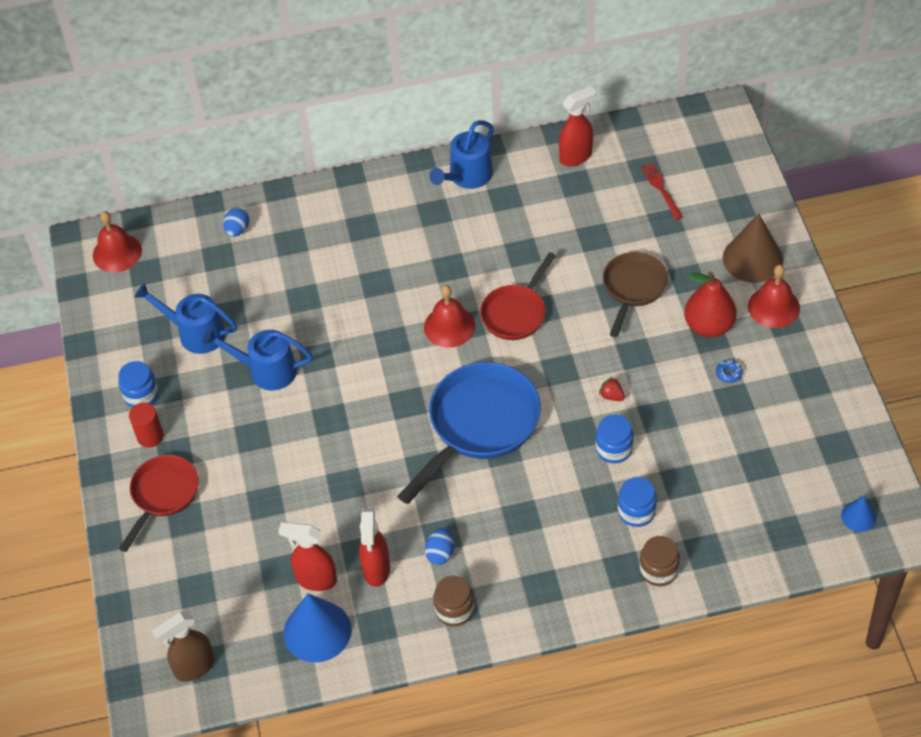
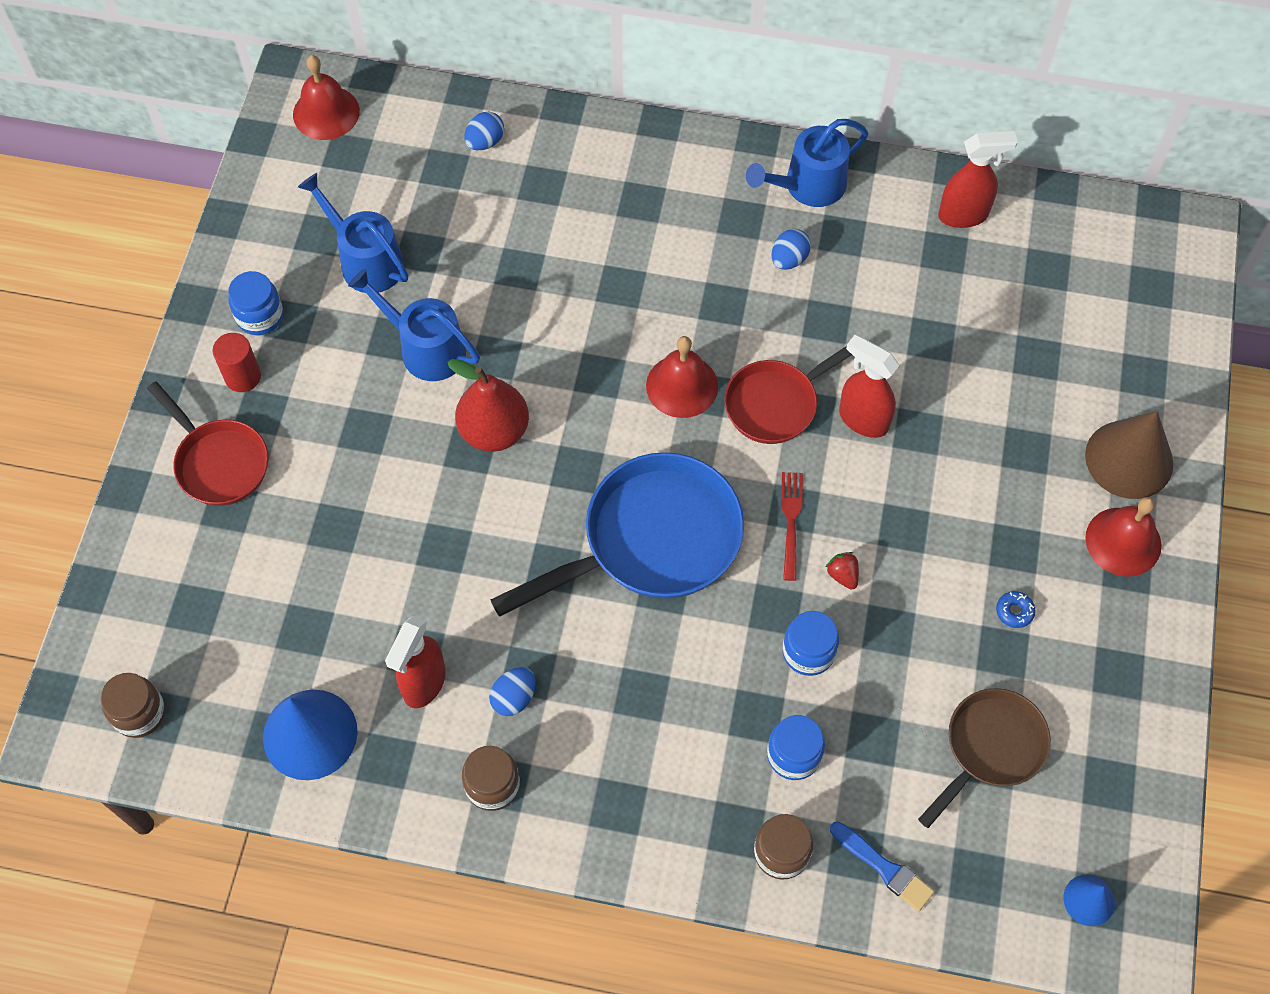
camera: 20 degrees right, 10 degrees up
red pan [119,455,199,552] -> red pan turned 90 degrees clockwise [147,381,268,506]
brown spray bottle [152,611,215,682] -> brown jar [100,673,165,738]
red spray bottle [278,522,337,591] -> red spray bottle moved to [839,335,899,438]
brown pan [603,252,668,337] -> brown pan moved to [918,688,1051,828]
red fork [641,163,683,220] -> red fork moved to [781,472,803,581]
red pear [684,272,737,337] -> red pear moved to [448,359,529,452]
none -> blue egg [772,229,811,270]
none -> blue brush [830,821,934,911]

